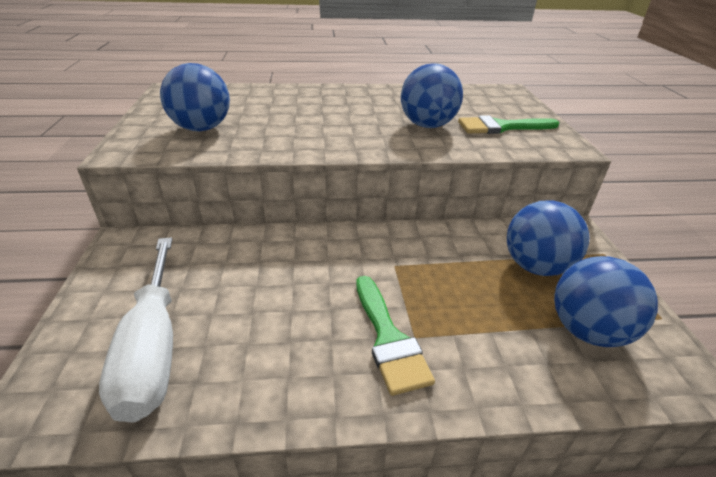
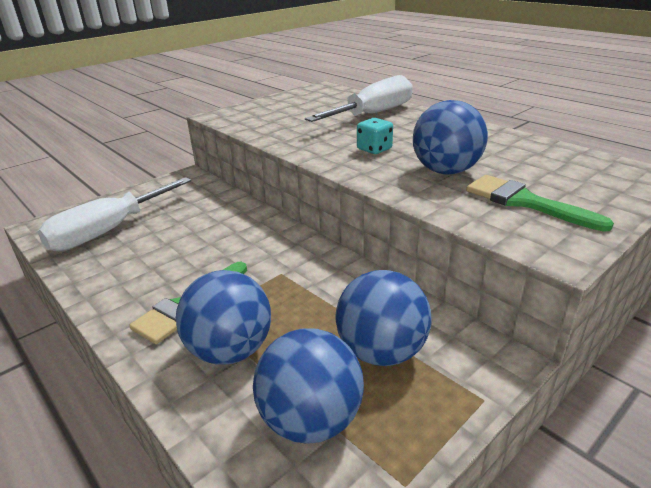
camera: 55 degrees right, 5 degrees down
blue ball [160,63,230,131] -> blue ball moved to [176,270,271,365]
none -> white screwdriver [305,75,413,122]
none -> turquoise dice [357,118,393,154]

